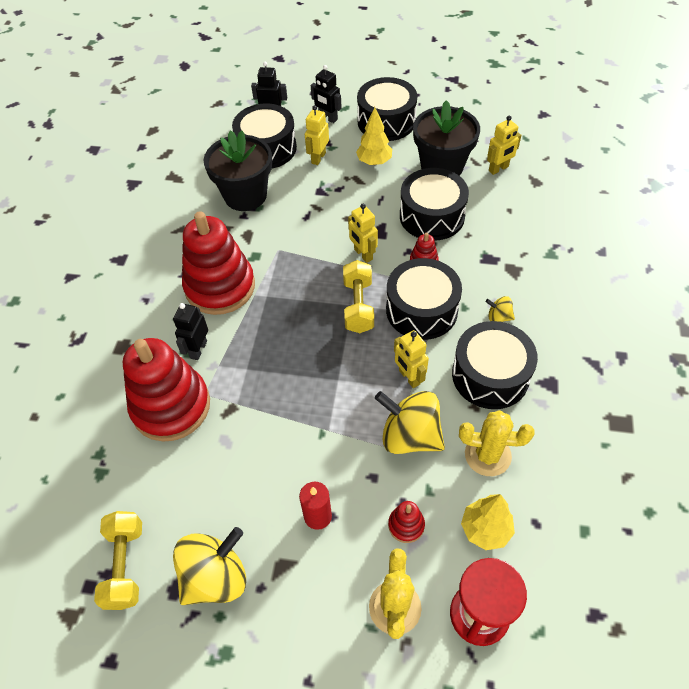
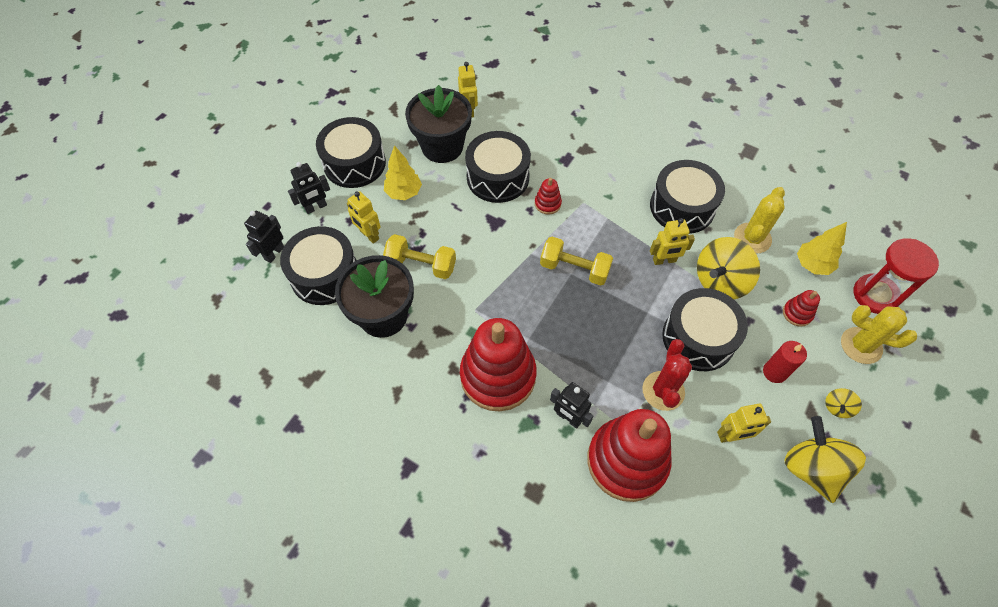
camera: 70 degrees left, 5 degrees up
yellow dumbbell [94,511,142,610] -> yellow dumbbell moved to [383,234,456,279]
yellow robot [348,204,378,263] -> yellow robot moved to [717,404,771,443]
black drum [386,258,462,340] -> black drum moved to [662,288,748,371]
yellow spinning top [486,296,515,322] -> yellow spinning top moved to [825,388,862,418]
none -> red cactus [642,339,692,411]

